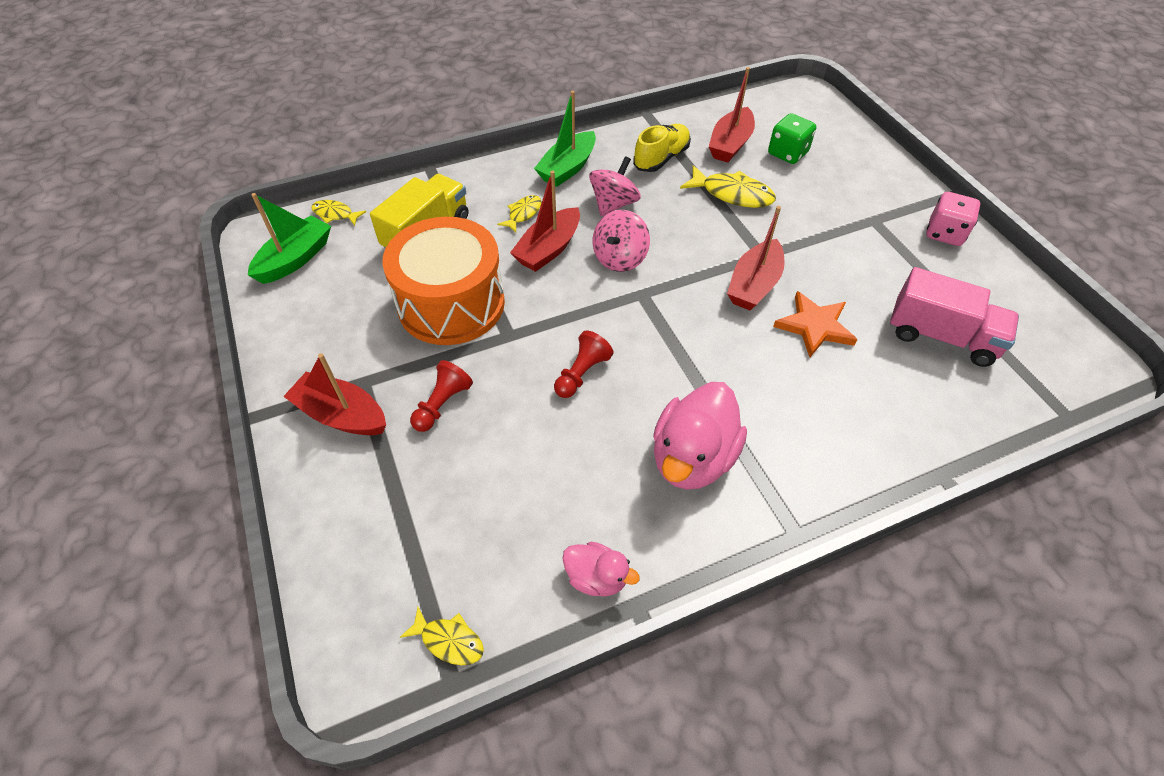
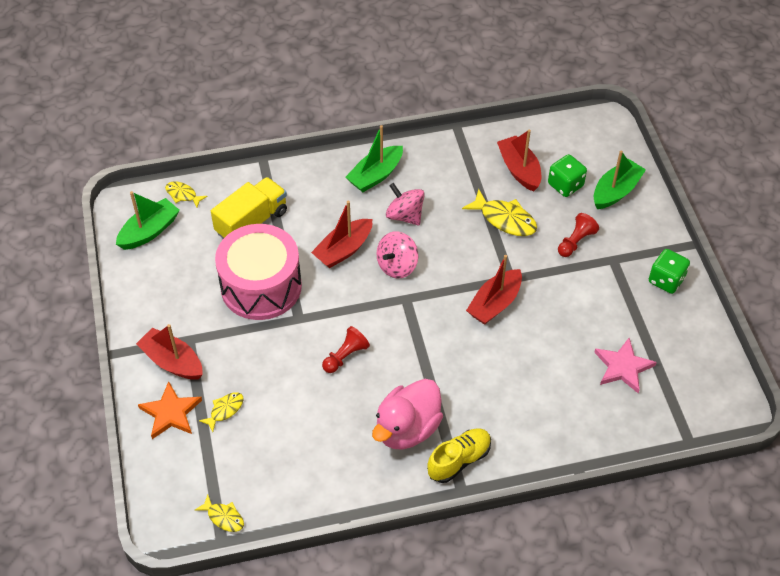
camera: 10 degrees right, 0 degrees up
orange drum [382,217,505,345] -> pink drum [215,224,302,320]
red pawn [410,360,473,432] -> red pawn moved to [558,213,599,257]
yellow fish [497,195,542,233] -> yellow fish moved to [199,392,244,432]
pink duck [563,542,640,596] -> none
pink spinning top [589,156,641,216] -> pink spinning top turned 90 degrees counterclockwise [386,183,425,225]
yellow shoe [633,124,691,172] -> yellow shoe moved to [427,428,491,483]
red boat [709,67,755,163] -> red boat turned 120 degrees clockwise [497,130,541,191]
orange star [773,291,858,357] -> orange star moved to [138,381,202,439]
pink truck [890,267,1019,367] -> pink star [594,338,657,393]
pink dice [926,192,980,246] -> green dice [649,249,690,294]
none -> green boat [594,151,646,209]

